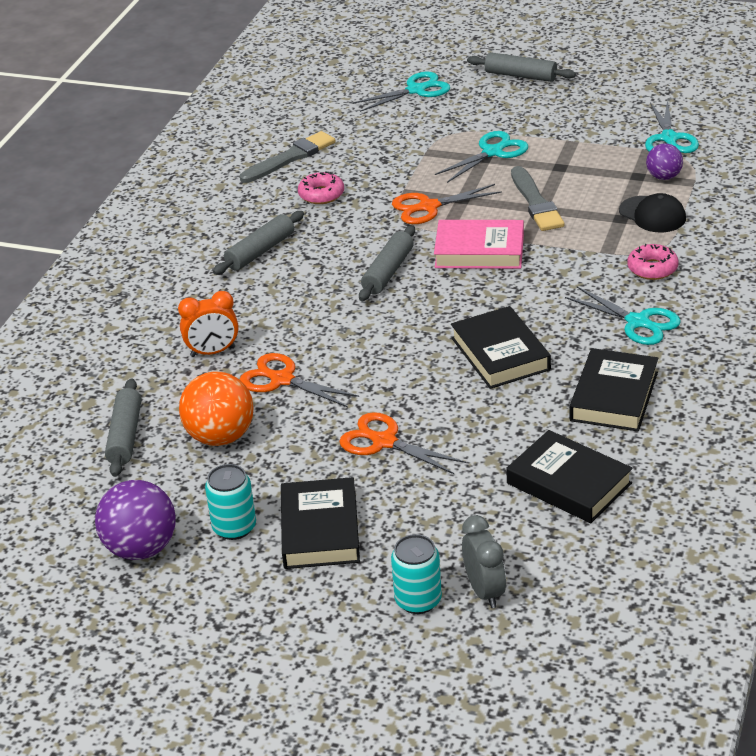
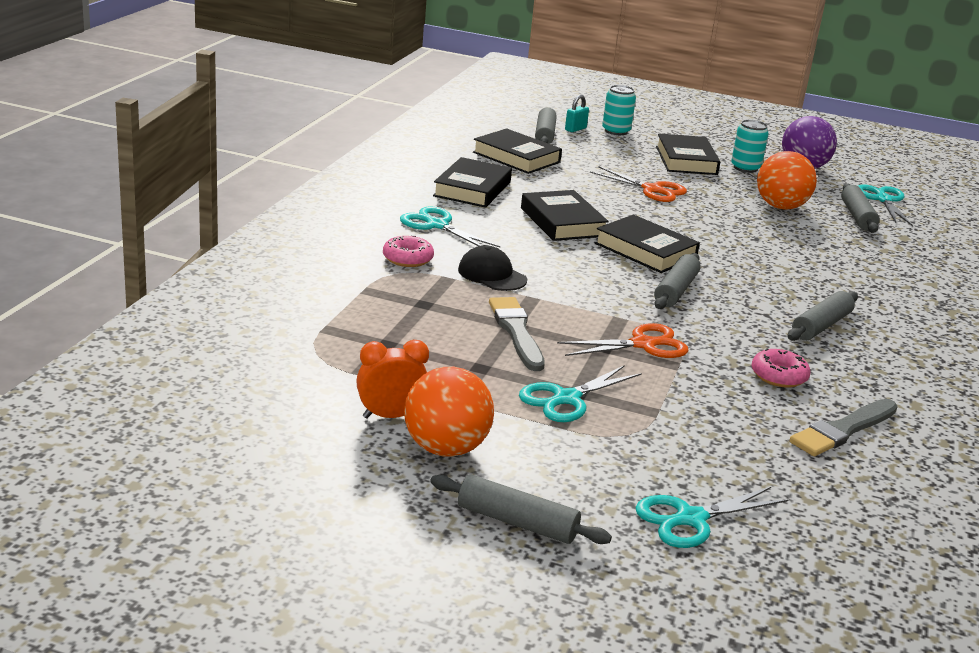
camera: 175 degrees right, 10 degrees down
orange clock [178,291,239,357] -> orange clock moved to [356,340,429,419]
orange scissors [240,353,359,407] -> none
pink book [434,220,524,269] -> none
grey clock [462,515,506,608] -> turquoise padlock [565,95,589,132]
black cap [619,193,686,232] -> black cap moved to [458,245,527,291]
turquoise scissors [645,100,699,153] -> turquoise scissors moved to [858,184,913,226]
purple ball [646,143,683,180] -> none
none -> orange ball [404,367,494,456]
none -> grey rolling pin [535,107,557,144]
none -> black book [595,215,700,273]

